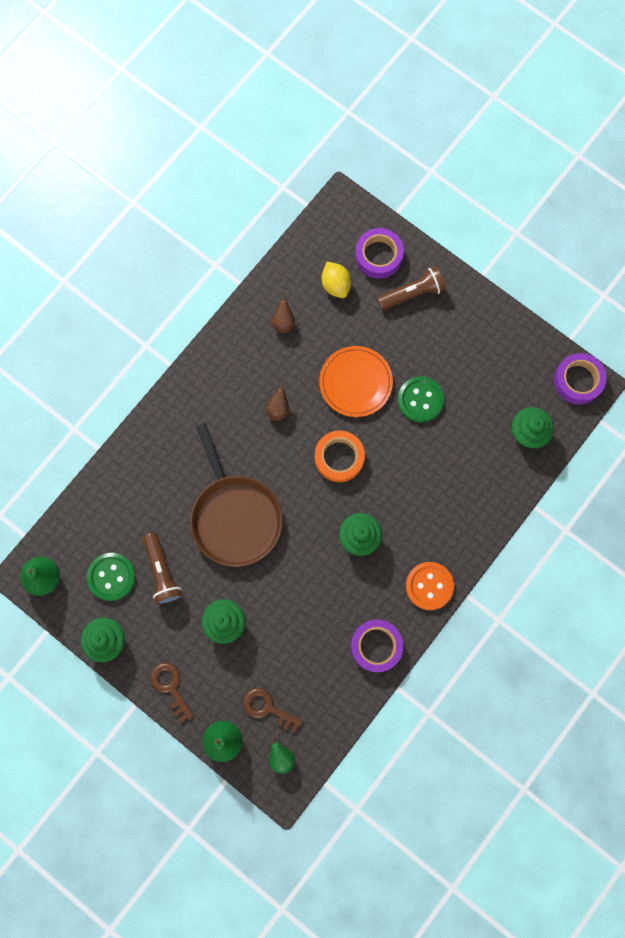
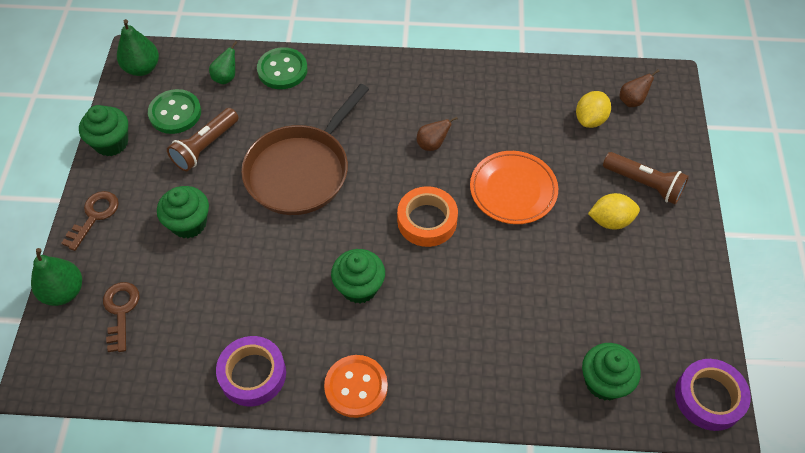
camera: 55 degrees right, 20 degrees down
green pear [270,736,295,774] -> green pear moved to [209,41,237,84]
brown pear [272,293,295,333] -> brown pear moved to [620,70,659,107]
purple tape [355,228,404,279] -> none
green button [398,376,444,423] -> green button moved to [257,47,308,89]
none -> yellow lemon [588,193,640,230]

